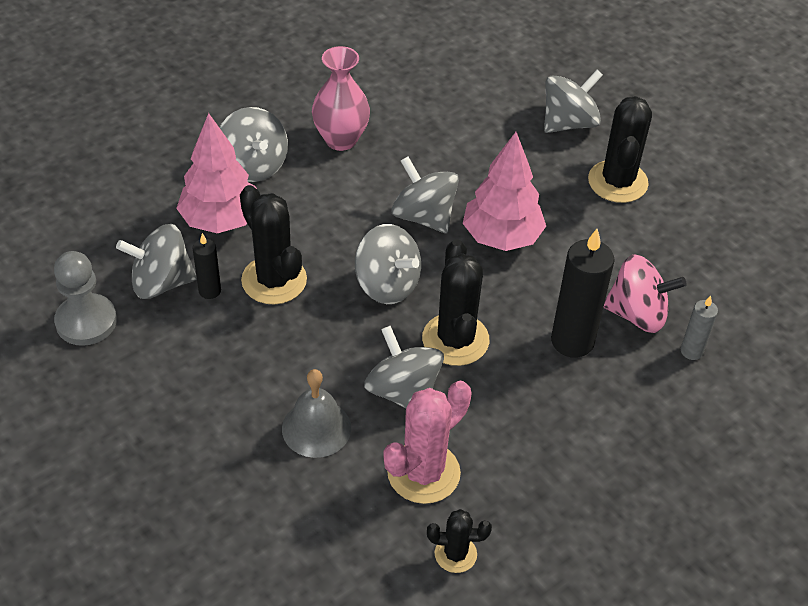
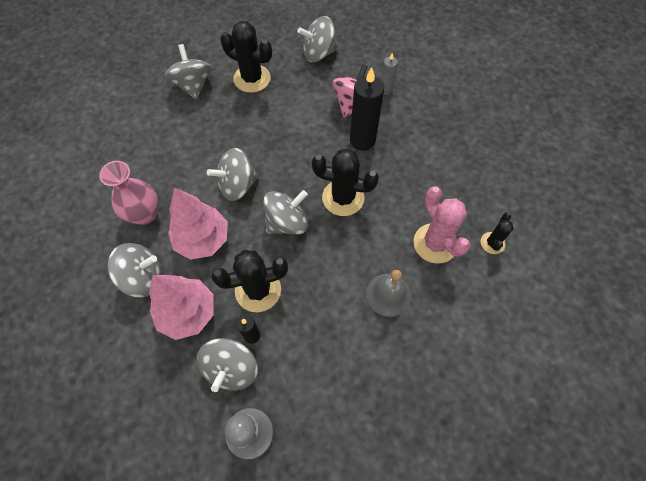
camera: 70 degrees left, 15 degrees up
grey spinning top [364,326,444,408] -> grey spinning top moved to [297,16,338,62]
pink tree [463,132,546,251] -> pink tree moved to [168,188,228,260]

